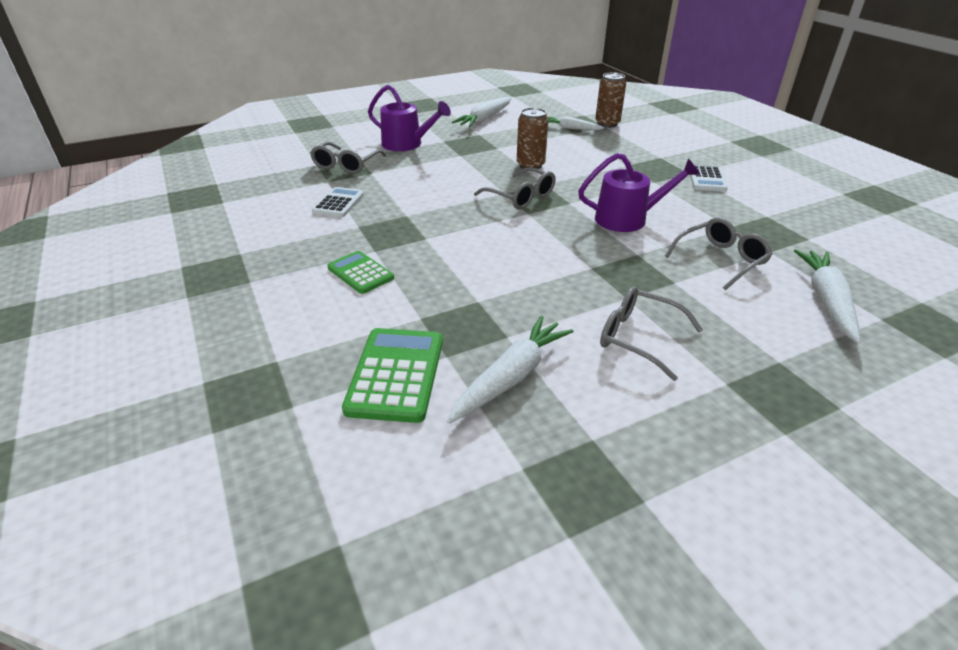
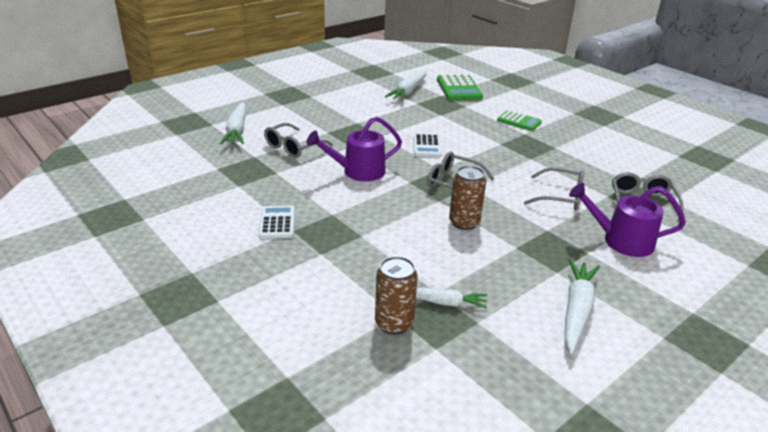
camera: 165 degrees right, 5 degrees down
white calculator [312,187,364,218] -> white calculator moved to [413,134,442,157]
grey glasses [600,286,703,381] -> grey glasses moved to [524,167,584,210]

